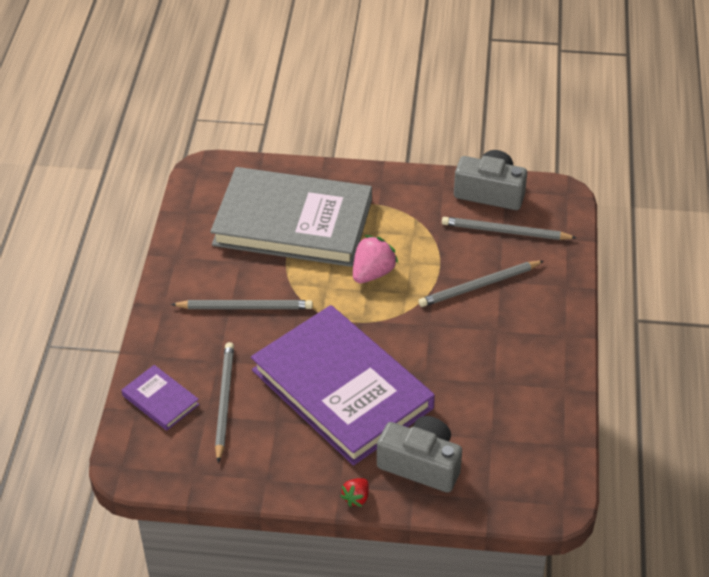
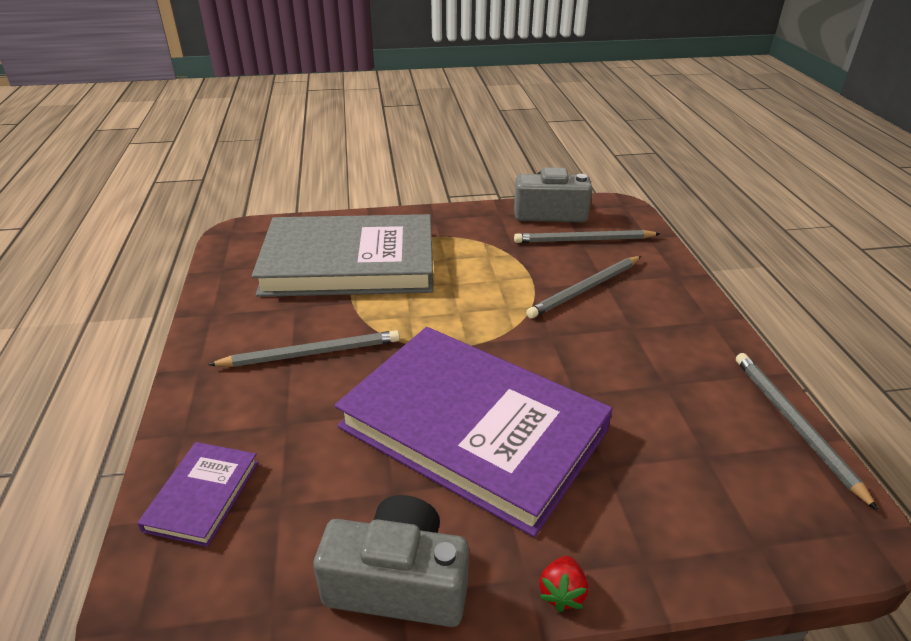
camera: 15 degrees left, 10 degrees down
purple book [121,365,199,431] -> purple book turned 75 degrees clockwise [137,442,259,547]
grey pencil [215,342,234,463] -> grey pencil moved to [736,353,878,511]
pink strawberry [353,235,398,283] -> none
grey camera [377,416,462,492] -> grey camera moved to [313,495,469,627]

